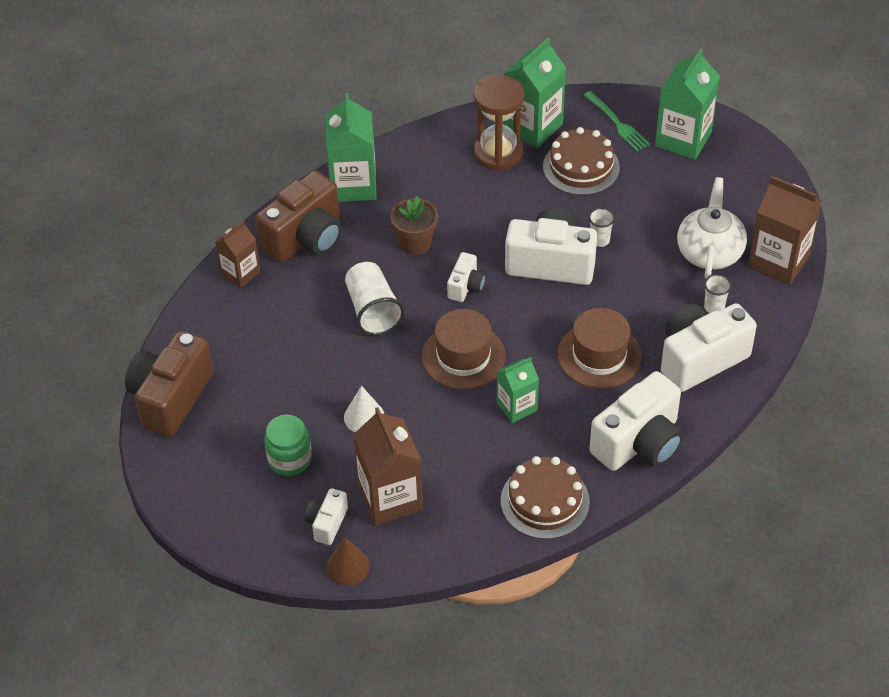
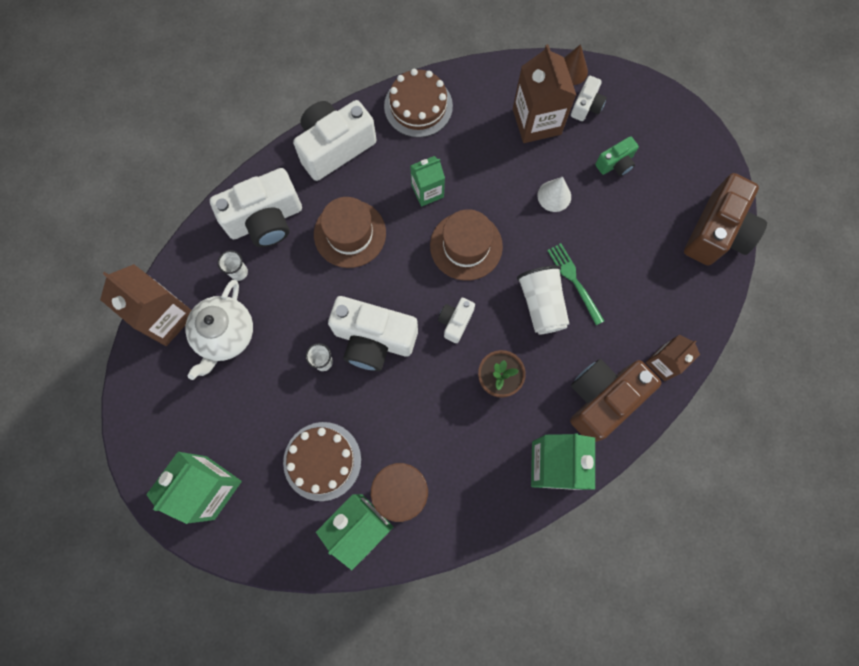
camera: 175 degrees left, 25 degrees up
green jar [264,415,312,476] -> green camera [595,136,639,176]
green fork [583,91,650,151] -> green fork moved to [547,243,604,325]

